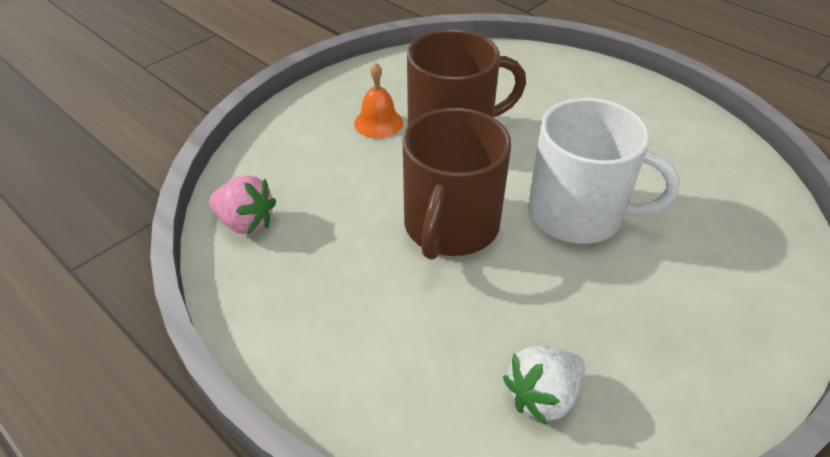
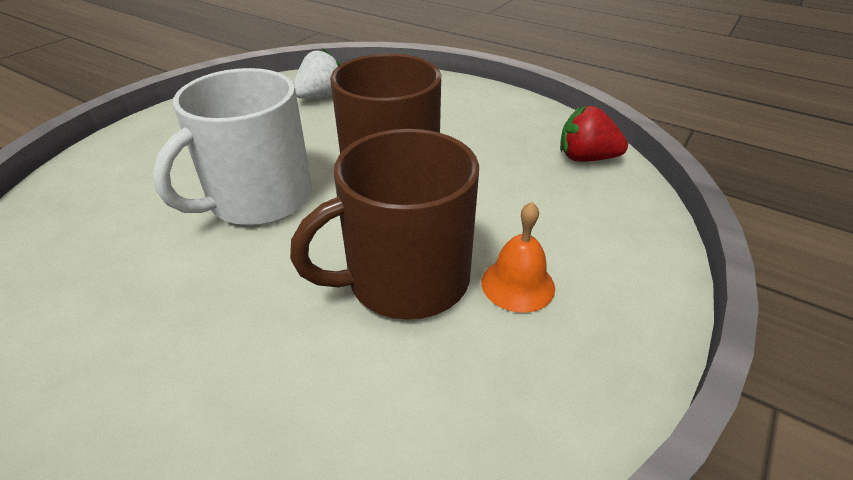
camera: 170 degrees right, 5 degrees down
pink strawberry [209,175,276,234] -> red strawberry [560,106,628,162]
white mug [528,98,680,244] -> white mug turned 60 degrees counterclockwise [153,68,312,226]

